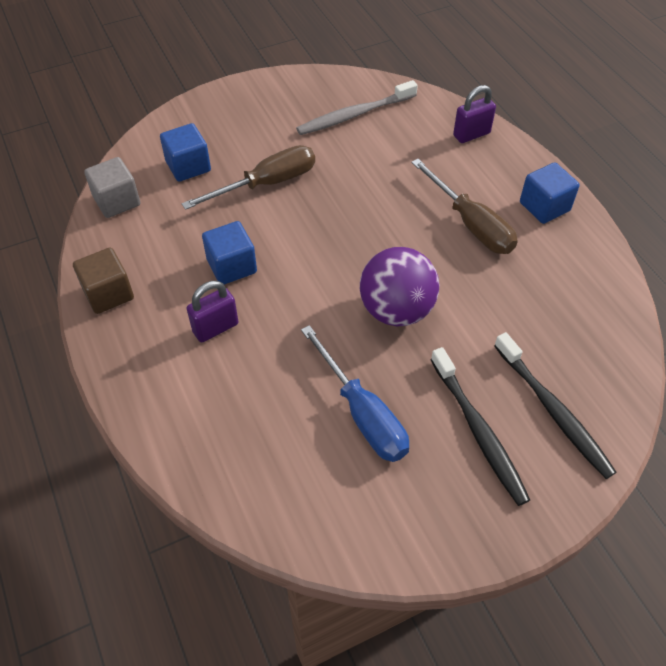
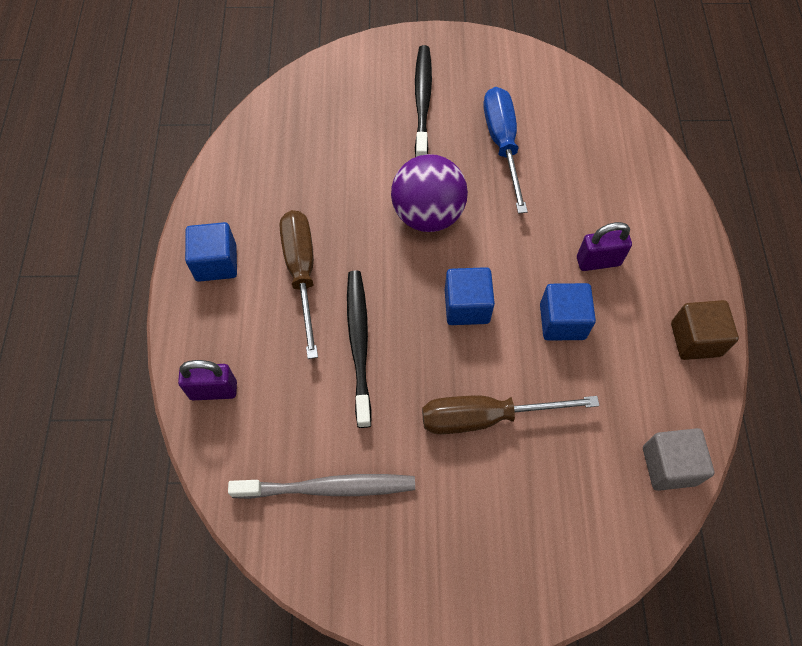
camera: 155 degrees left, 10 degrees up
blue cube [160,123,211,182] -> blue cube moved to [445,267,495,325]
black toothbrush [494,332,617,479] -> black toothbrush moved to [347,271,372,428]

